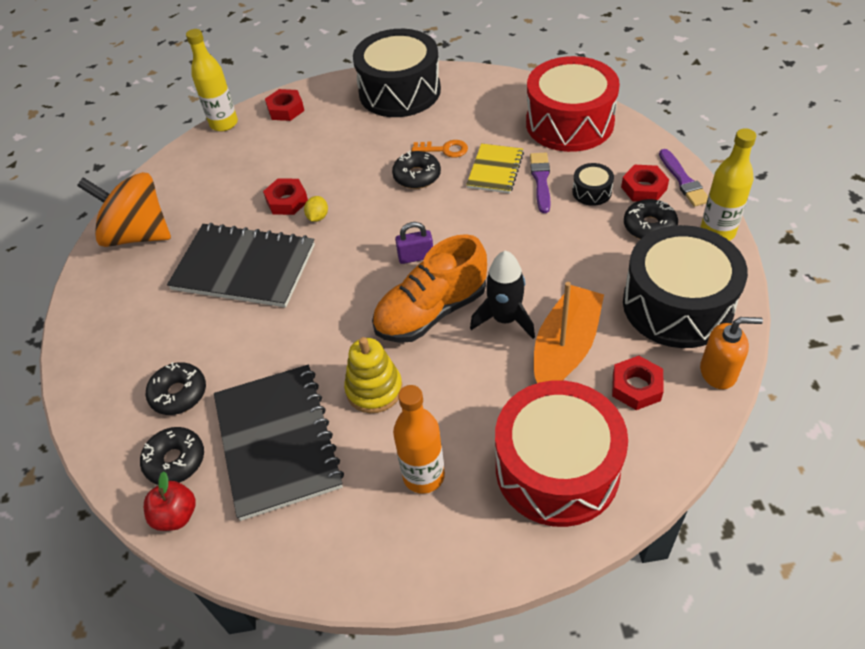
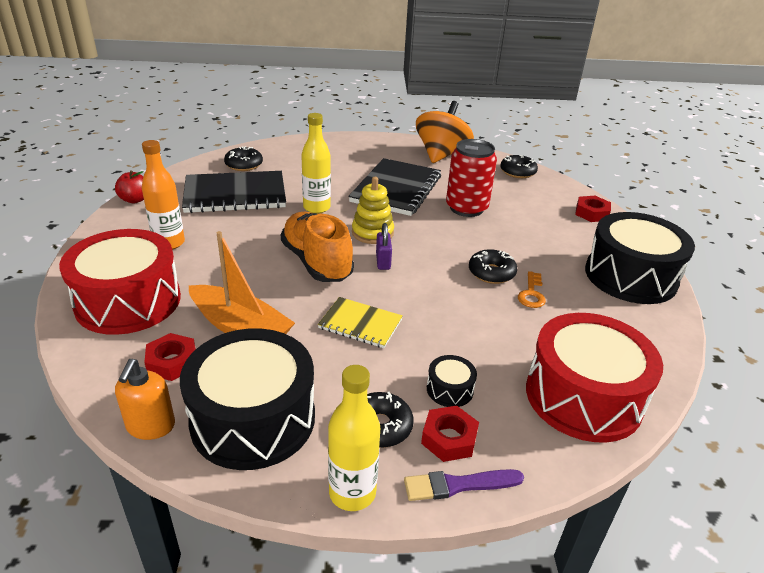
camera: 90 degrees right, 15 degrees down
red apple [144,471,196,531] -> red apple moved to [115,170,144,203]
black donut [146,362,206,415] -> black donut moved to [500,155,538,178]
yellow bottle [186,29,238,131] -> yellow bottle moved to [301,113,331,213]
red nut [263,179,308,215] -> red can [446,139,497,217]
yellow lemon [304,196,328,222] -> none
yellow stacking toy [344,337,402,413] -> yellow stacking toy moved to [352,177,394,244]
yellow notebook [466,143,524,193] -> yellow notebook moved to [318,297,403,348]
black rocket [470,251,535,339] -> none
purple brush [530,153,550,213] -> none

